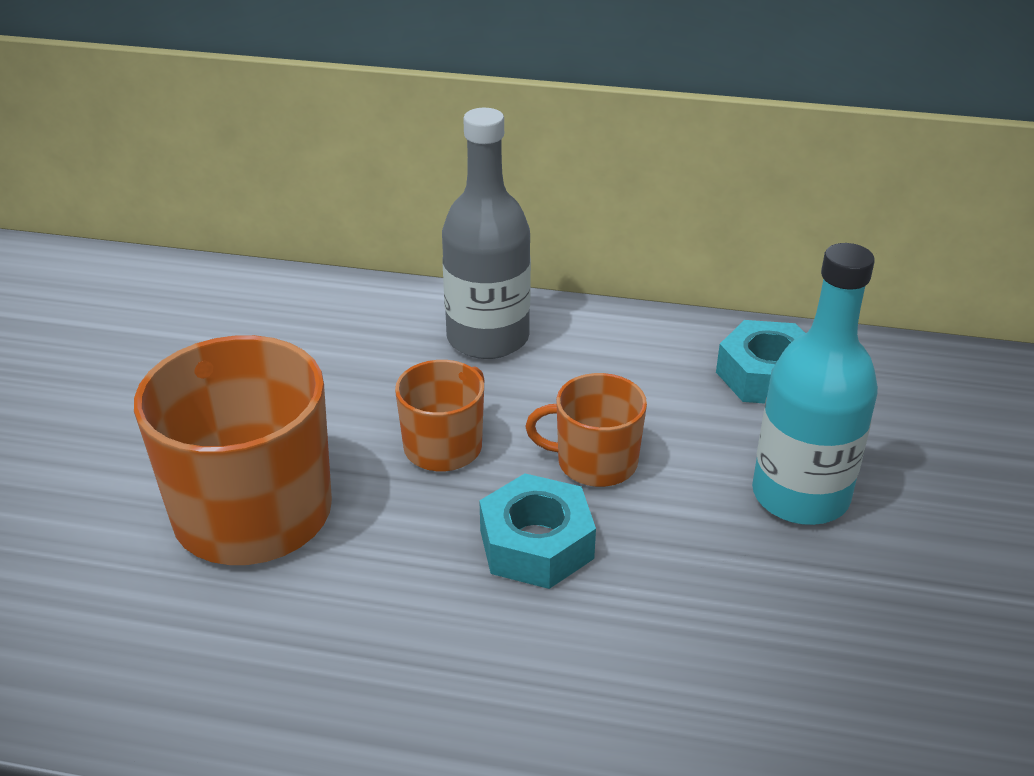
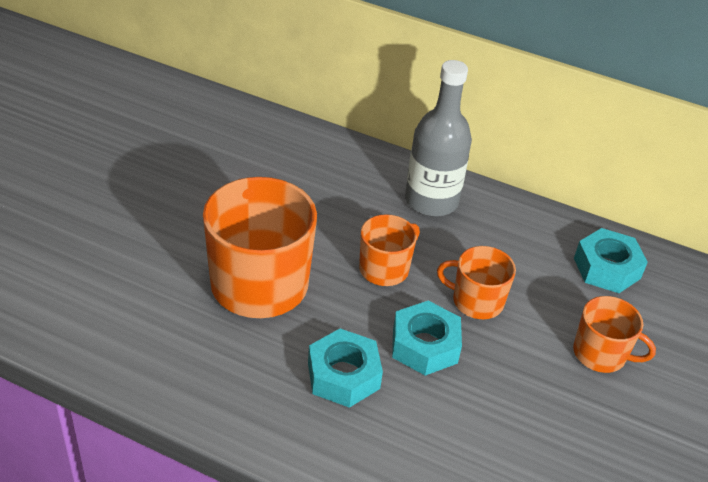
camera: 10 degrees right, 5 degrees up
turquoise bottle [752,243,878,525] -> orange mug [573,296,656,373]
none -> turquoise nut [308,328,383,408]

